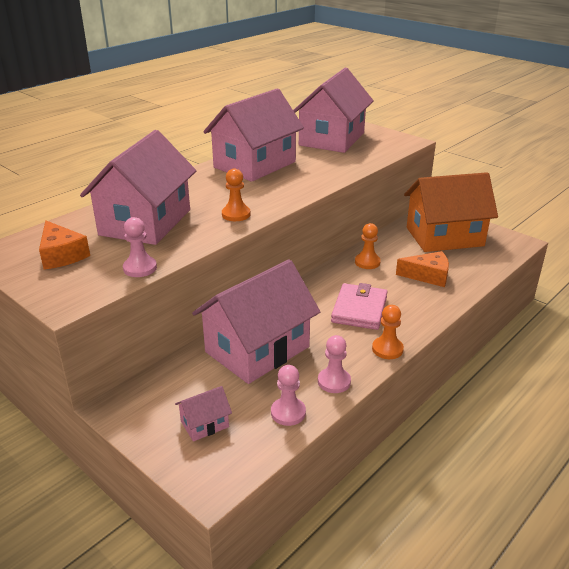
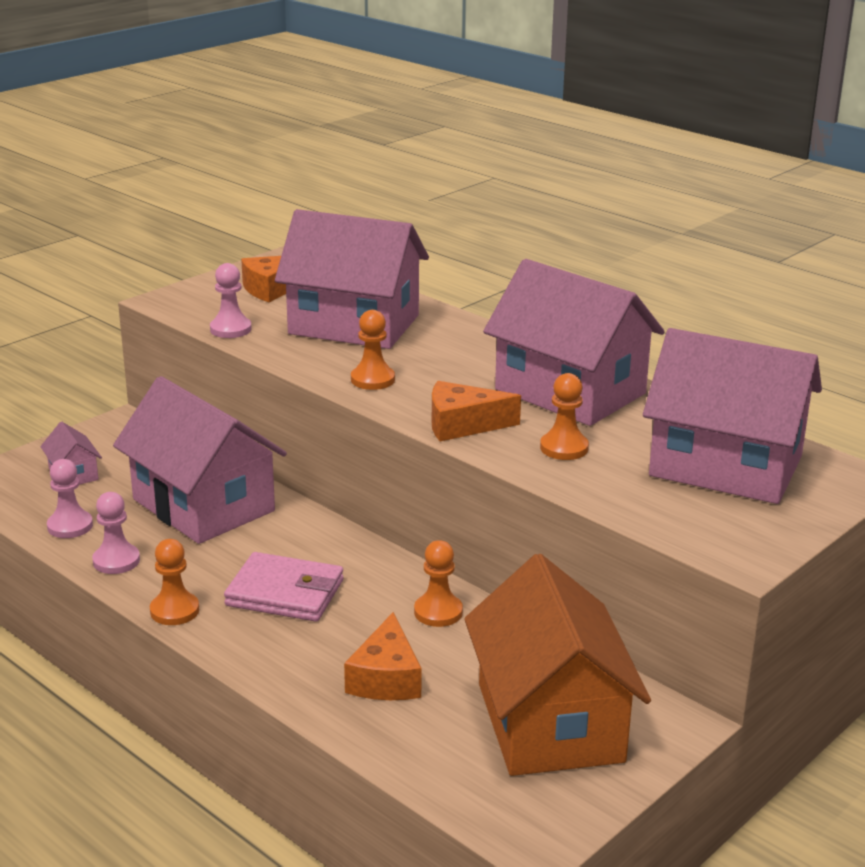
camera: 90 degrees right, 5 degrees down
none -> orange cheese [432,381,521,441]
none -> orange pawn [540,373,589,460]

